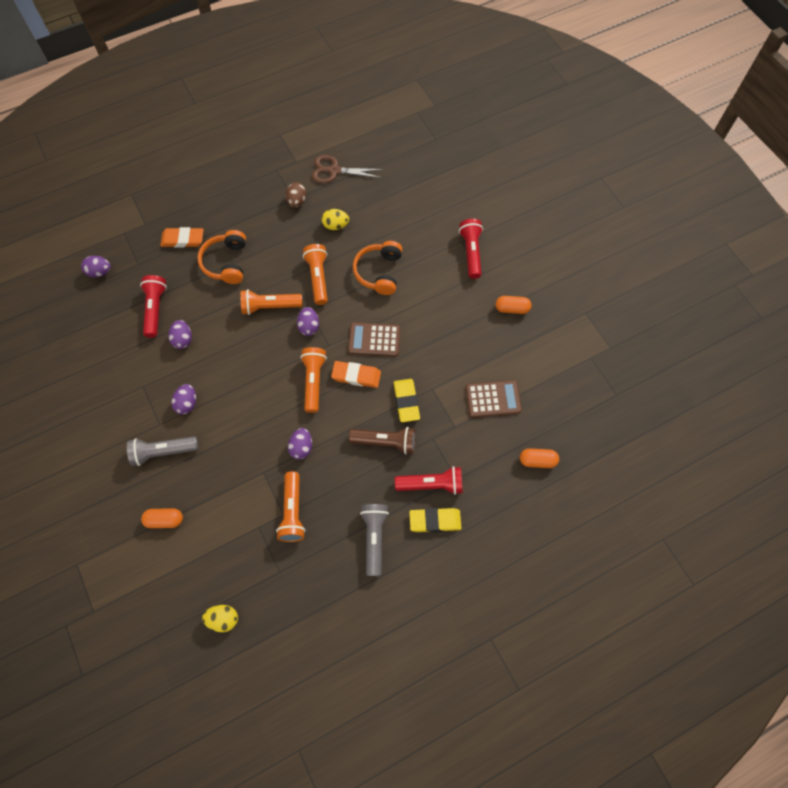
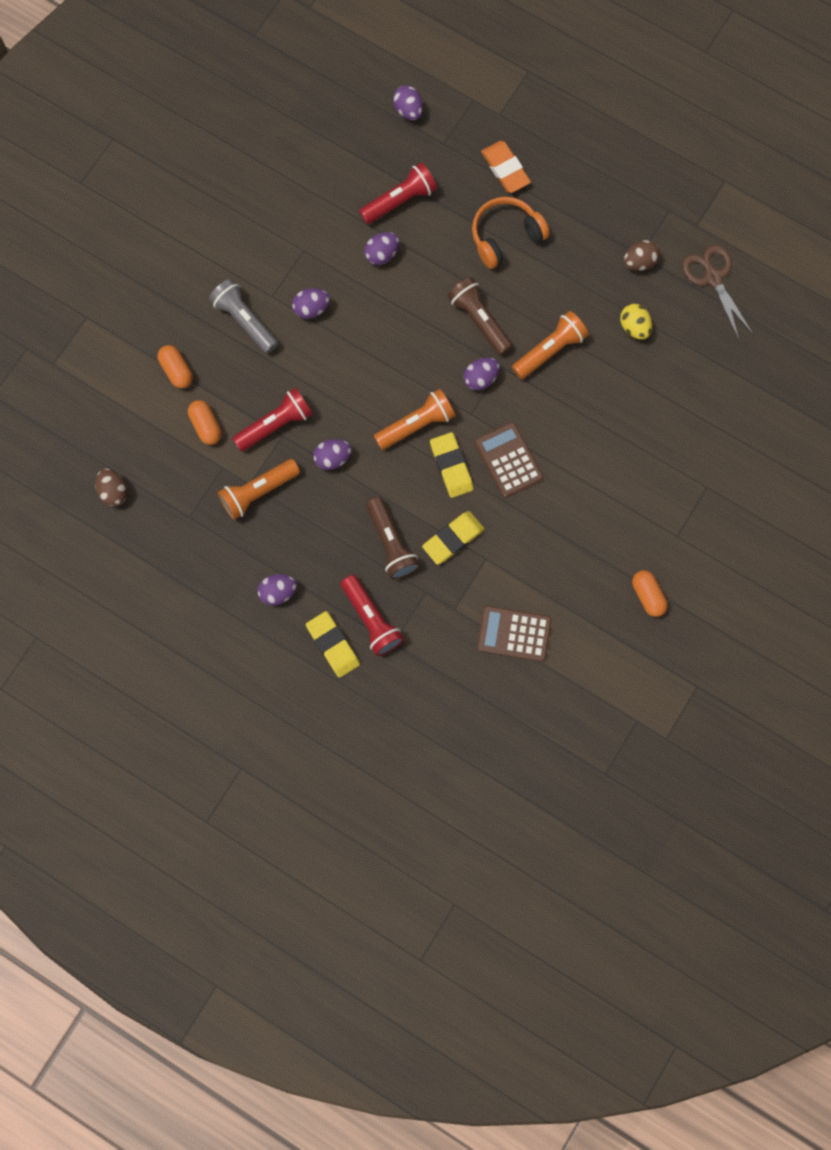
camera: 60 degrees right, 10 degrees up
yellow egg [202,605,238,632] -> brown egg [95,468,128,506]
orange flashlight [240,289,302,315] -> brown flashlight [447,277,512,355]
orange eraser [331,361,381,388] -> yellow eraser [430,432,474,498]
orange headphones [353,241,403,295] -> none
grey flashlight [360,504,389,576] -> purple egg [257,574,297,606]
red flashlight [459,219,483,279] -> red flashlight moved to [232,388,313,452]
brown calculator [466,380,522,418] -> brown calculator turned 135 degrees clockwise [477,606,552,662]
orange capsule [520,448,559,468] -> orange capsule moved to [188,400,221,445]

